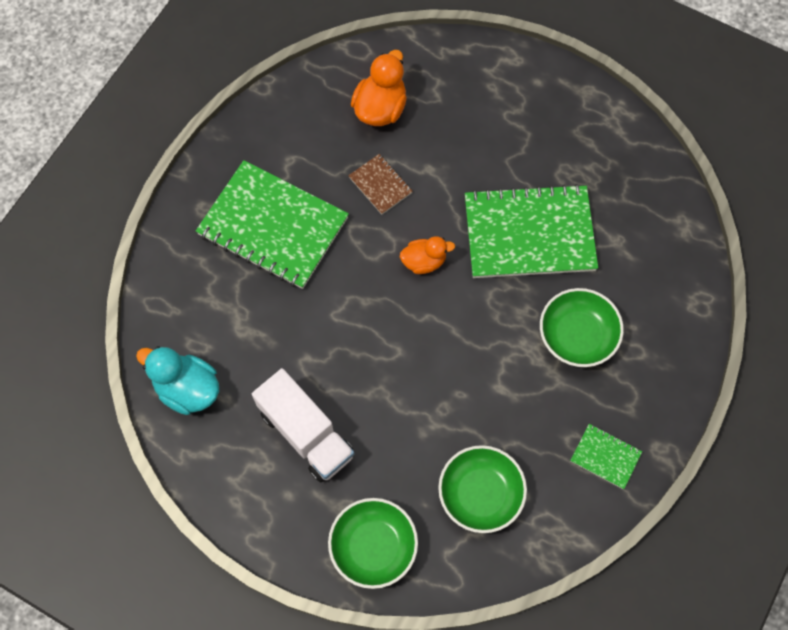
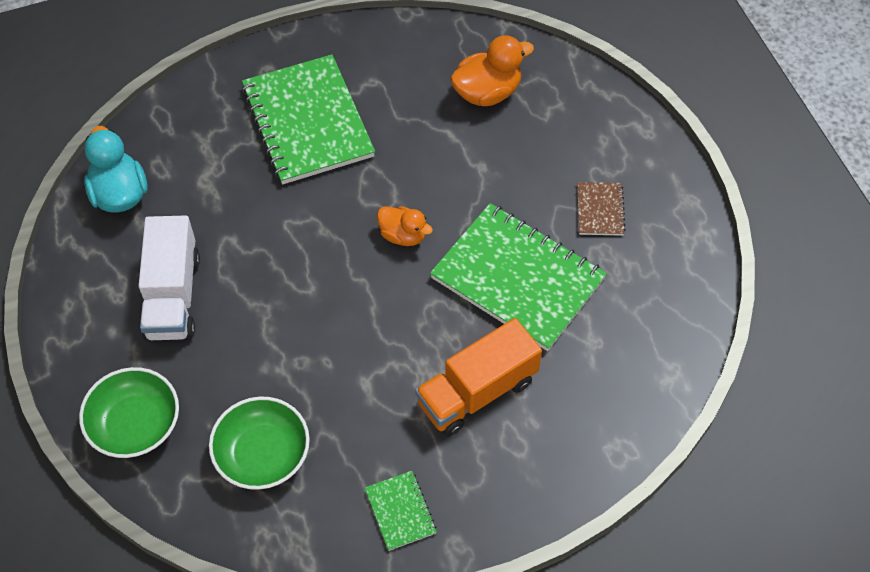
camera: 40 degrees right, 10 degrees down
brown notebook [348,154,413,215] -> brown notebook moved to [577,182,626,236]
green bowl [540,288,624,367] -> orange truck [415,318,542,437]

